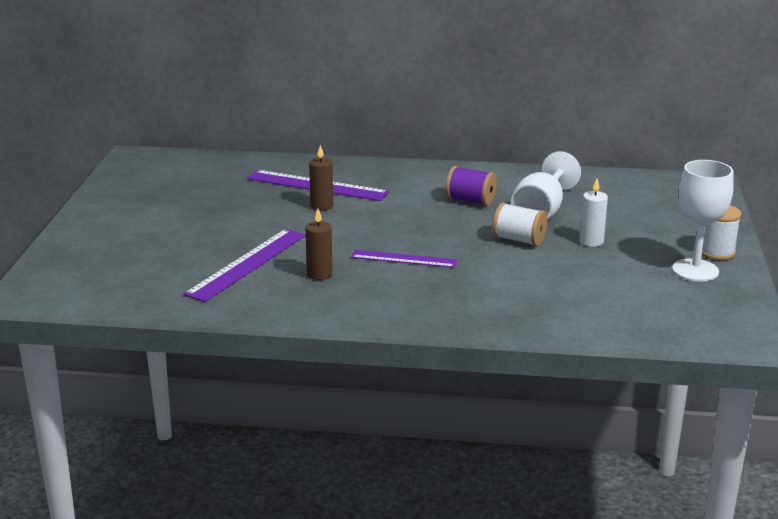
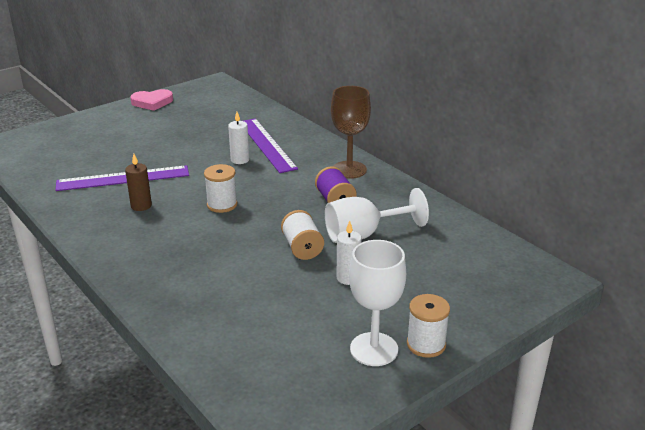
camera: 45 degrees right, 5 degrees up
brown candle [309,145,333,210] -> white candle [228,112,249,164]
purple ruler [351,250,457,268] -> none
none -> pink heart [130,89,173,111]
none -> white spool [204,164,238,213]
none -> brown goblet [331,86,371,179]

